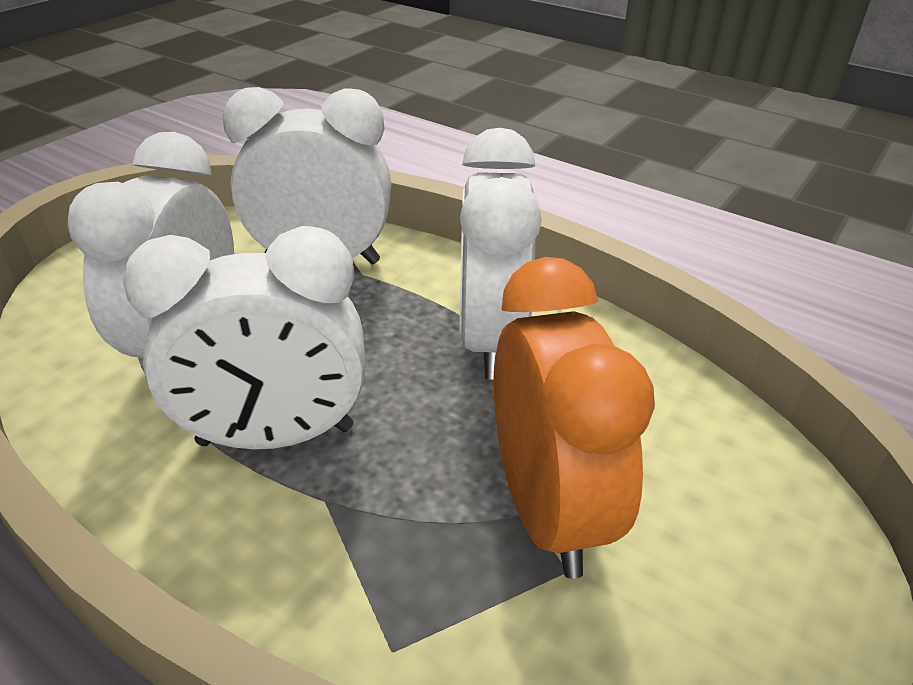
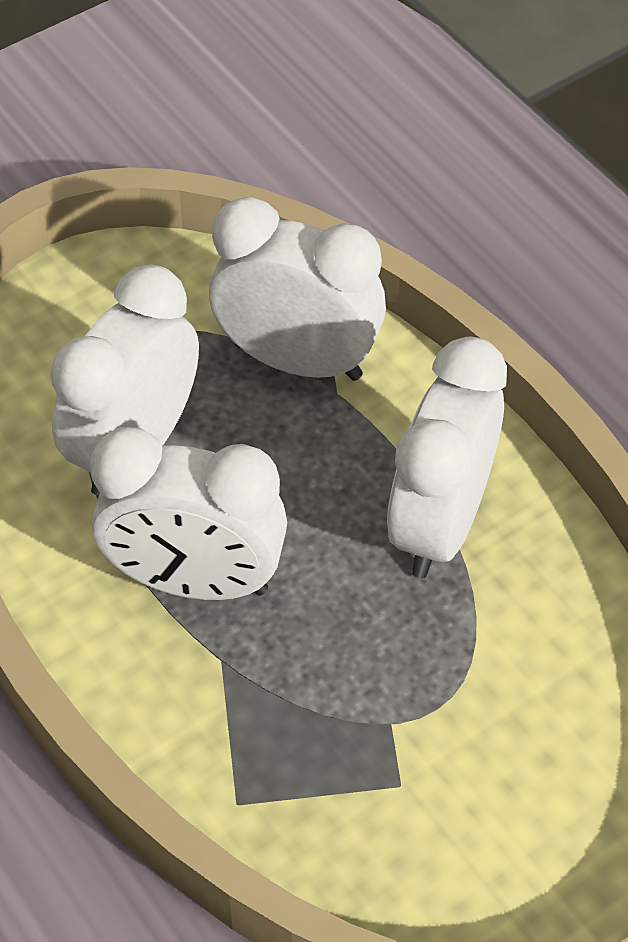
camera: 20 degrees right, 15 degrees up
orange clock [494,257,655,579] -> none

